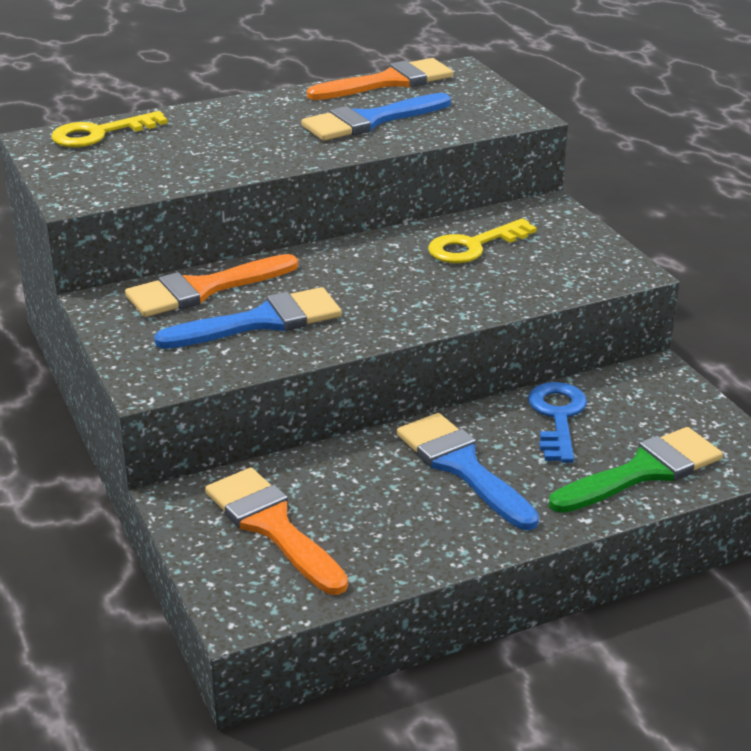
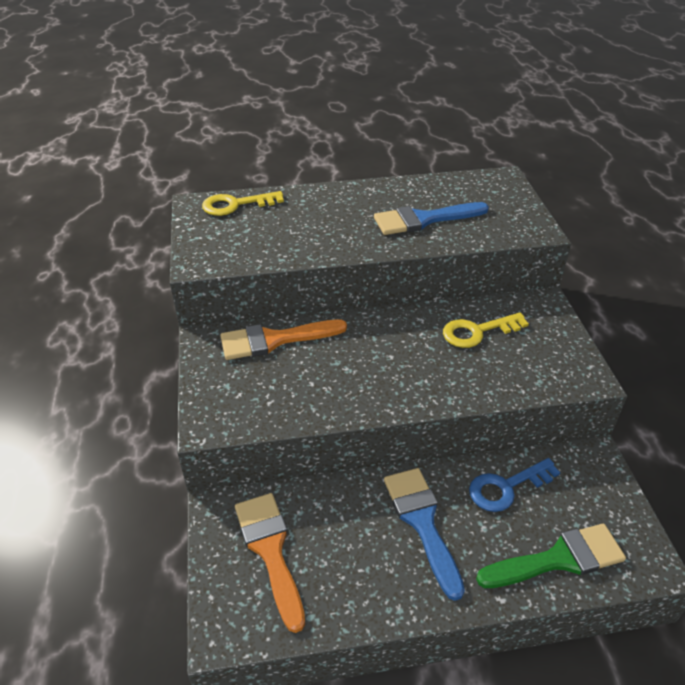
camera: 15 degrees right, 10 degrees up
blue brush [154,287,342,349] -> none
orange brush [307,58,453,100] -> none
blue key [528,382,587,463] -> blue key turned 135 degrees counterclockwise [469,458,561,512]

